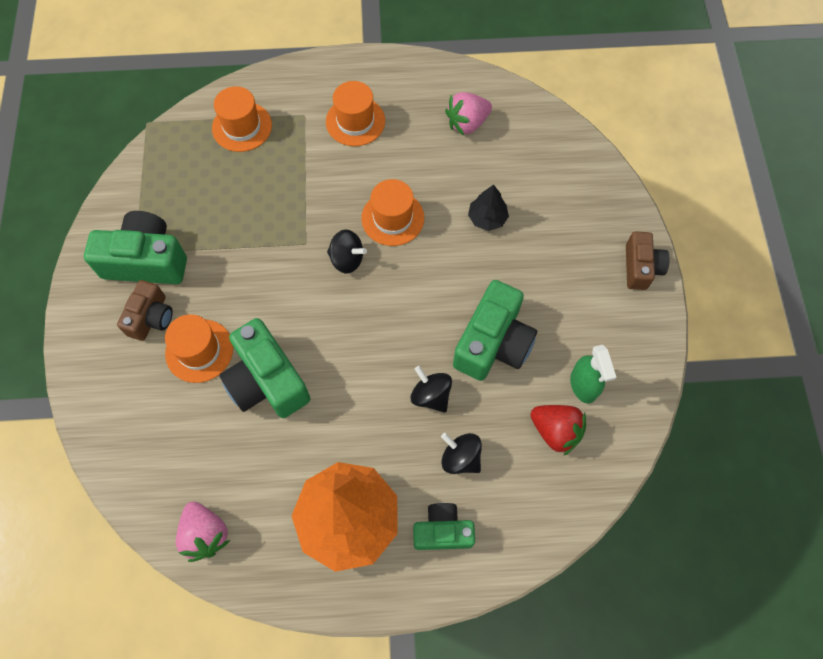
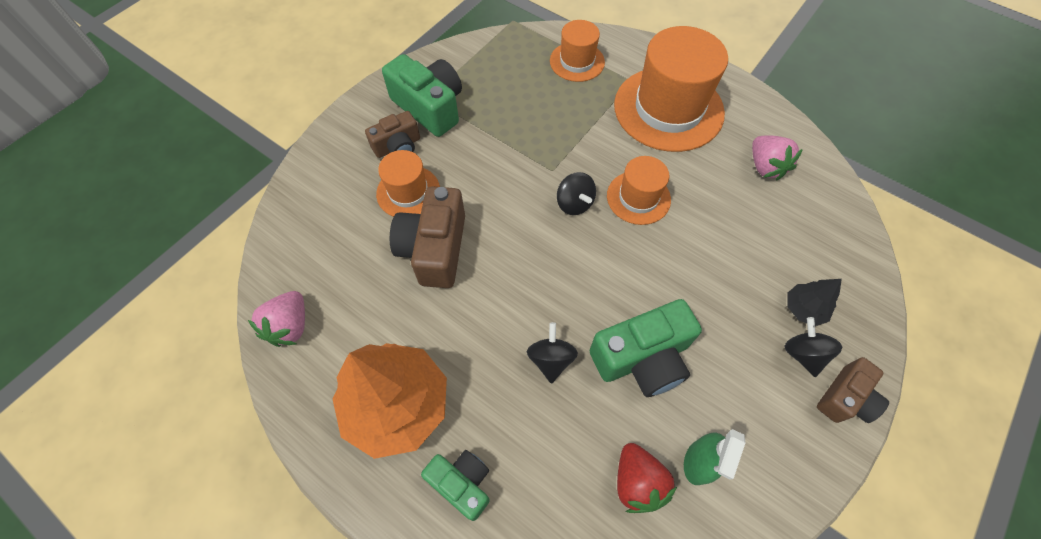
camera: 40 degrees right, 5 degrees down
green camera [219,318,311,418] -> brown camera [390,186,465,288]
orange hat [326,81,385,146] -> orange hat [614,26,728,152], size x1.88
black spinning top [441,433,482,474] -> black spinning top moved to [785,317,842,377]
pink strawberry [445,92,492,136] -> pink strawberry turned 120 degrees counterclockwise [752,135,803,181]
black tree [468,185,509,231] -> black tree moved to [787,279,842,326]

